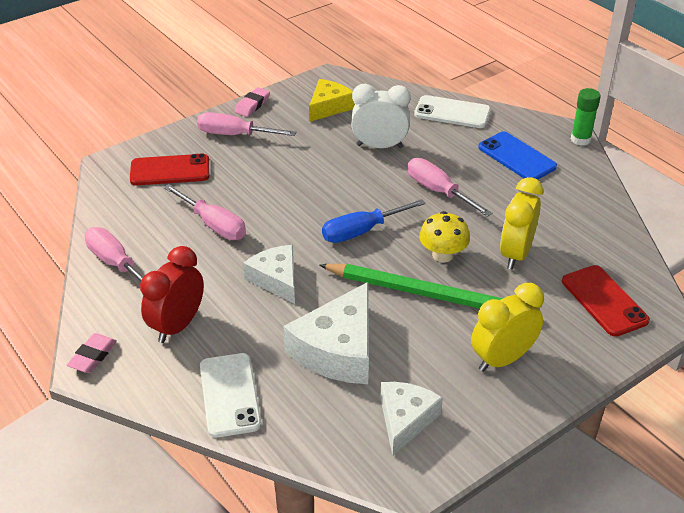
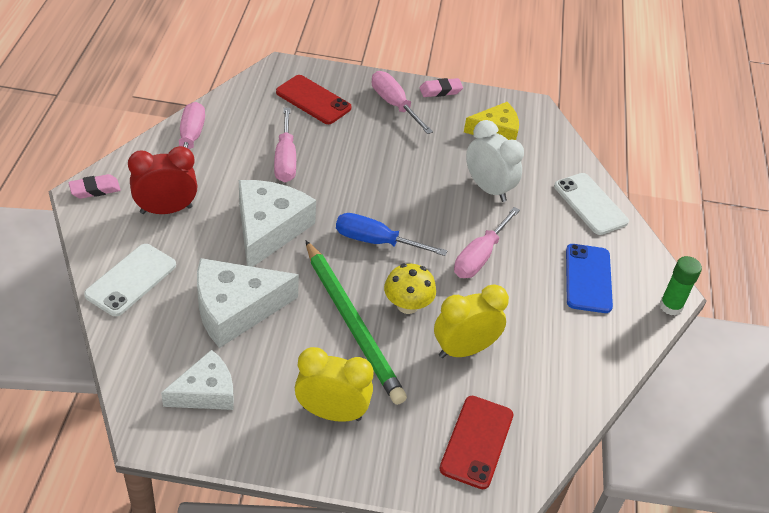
camera: 40 degrees right, 5 degrees up
white cheese [243,245,295,304] -> white cheese [239,180,316,267], size x1.56
pink screwdriver [407,158,492,217] -> pink screwdriver turned 150 degrees counterclockwise [454,207,520,278]

